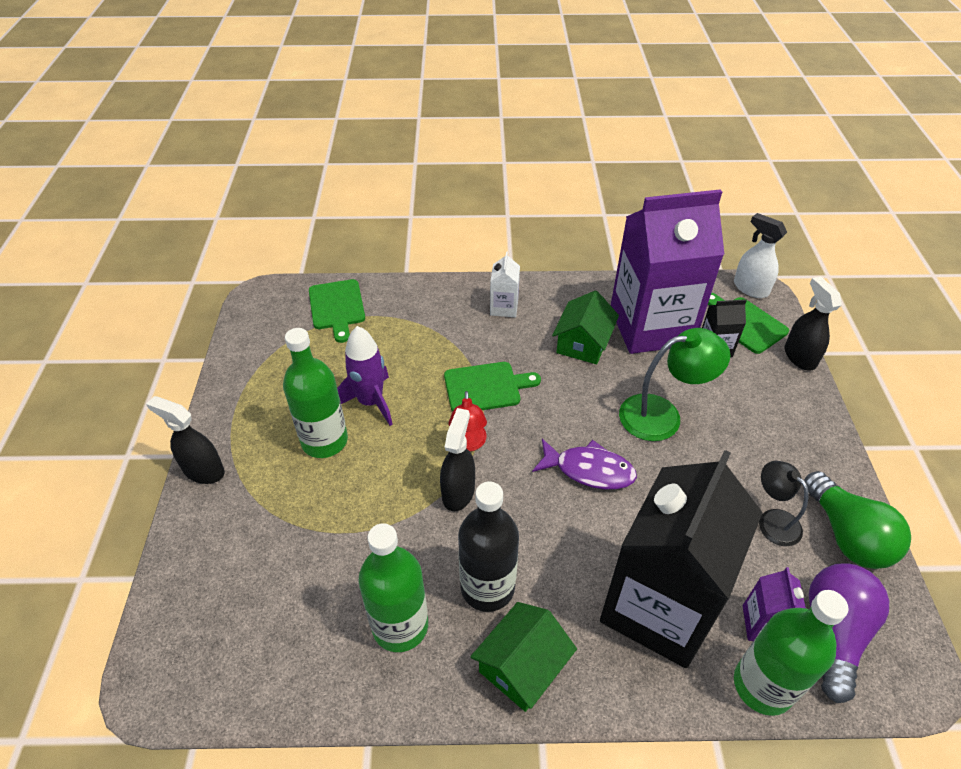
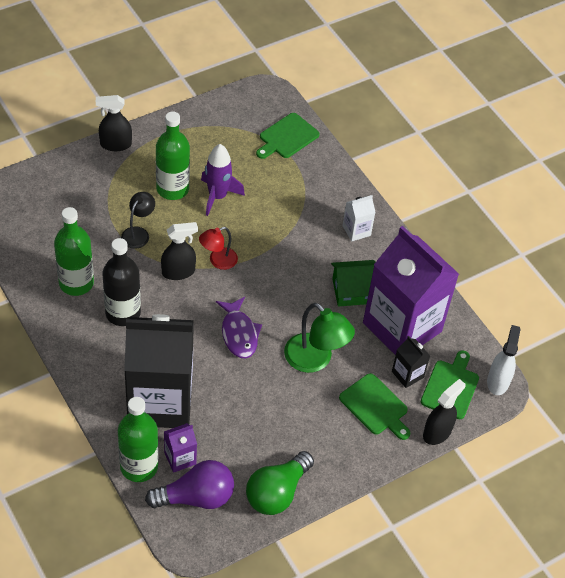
camera: 55 degrees right, 5 degrees up
black spray bottle [146,396,225,484] -> black spray bottle turned 90 degrees counterclockwise [96,95,132,151]
green cutting board [444,362,541,412] -> green cutting board moved to [339,373,410,440]
green house [470,602,577,712] -> none
black lamp [759,461,809,546] -> black lamp moved to [121,192,155,249]

